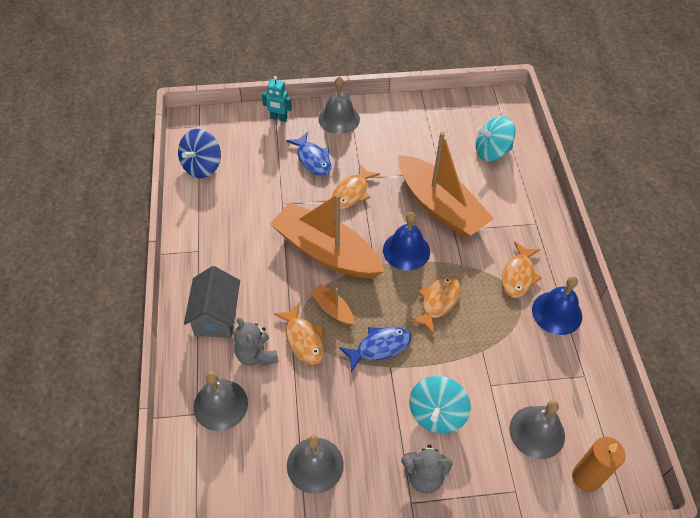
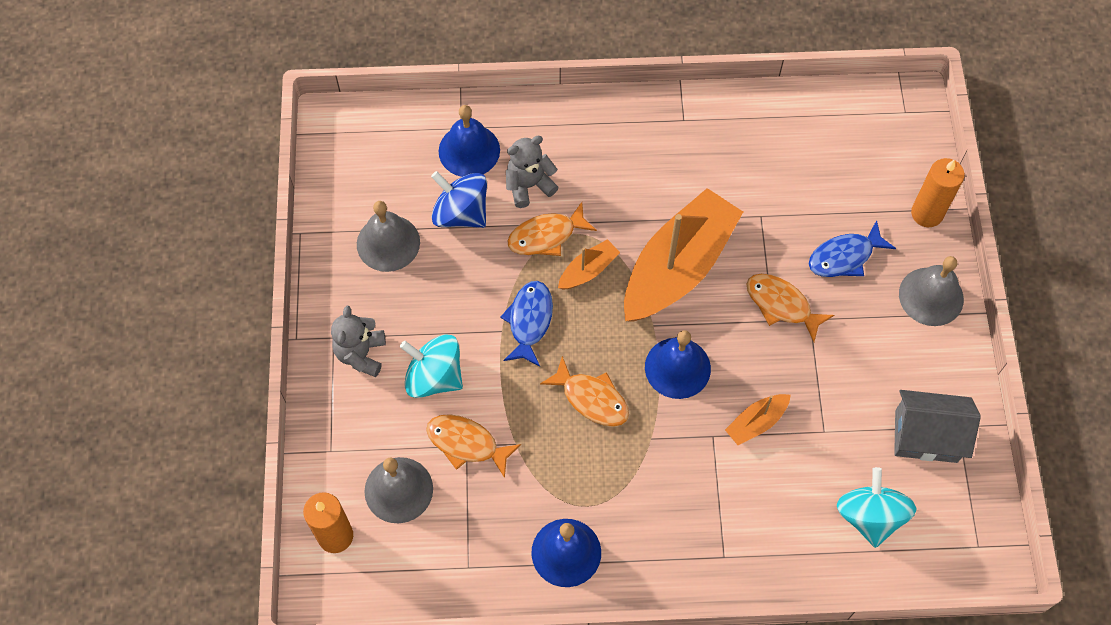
camera: 95 degrees right, 10 degrees up
blue spinning top [178,129,221,178] -> blue spinning top moved to [431,171,487,228]
grey house [184,266,240,338] -> grey house moved to [894,390,981,463]
grey bell [193,372,248,431] -> blue bell [439,105,500,177]
turquoise robot [262,76,292,122] -> orange candle [911,158,965,227]
blue fish [339,327,412,372] -> blue fish turned 150 degrees counterclockwise [500,281,553,367]
orange boat [398,132,494,238] -> orange boat [725,394,791,445], size x0.43
orange fish [502,241,542,298] -> orange fish moved to [426,414,521,478]

